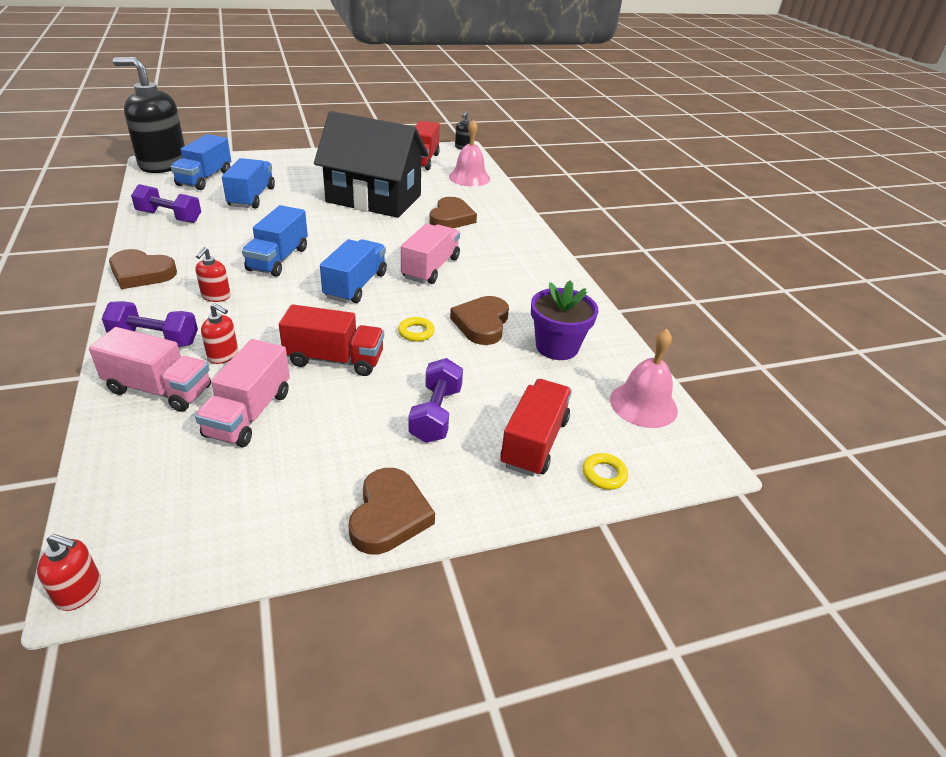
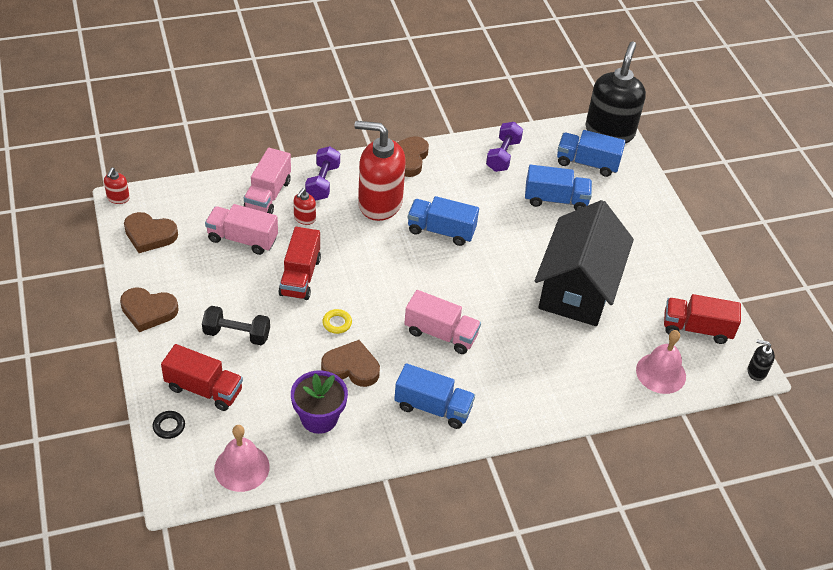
camera: 90 degrees right, 10 degrees up
red soap dispenser [195,247,231,302] -> red soap dispenser [354,121,406,221], size x2.41
blue truck [320,239,387,303] -> blue truck moved to [394,363,475,429]
purple dumbbell [408,358,463,443] -> black dumbbell [202,306,270,345]
brown heart [429,197,477,228] -> brown heart moved to [124,212,178,253]
yellow ring [583,453,628,490] -> black ring [152,411,185,439]

